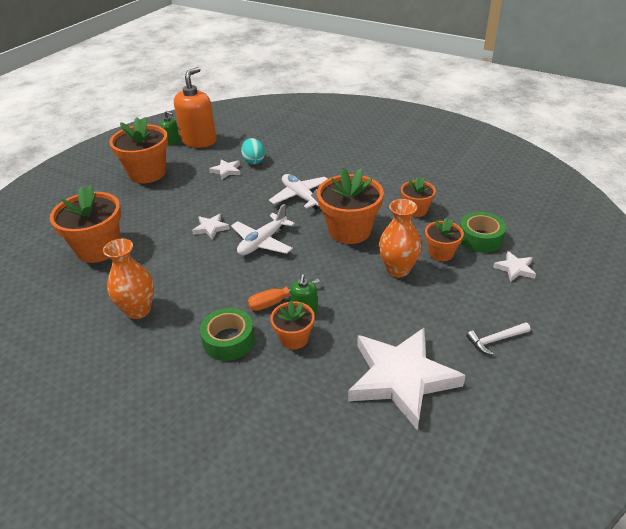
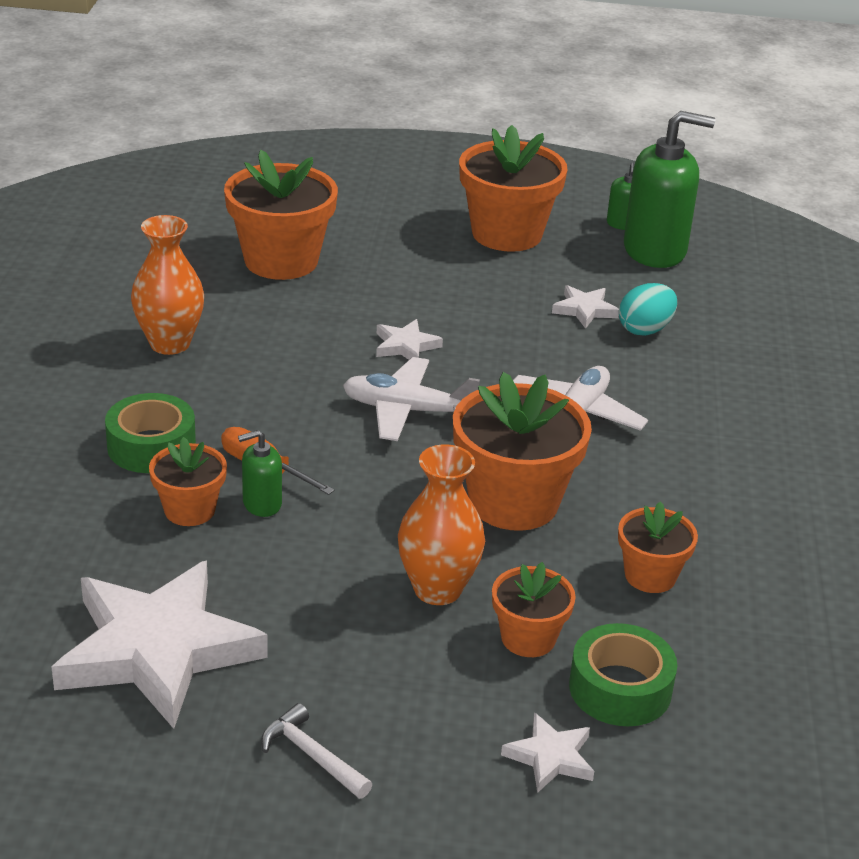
camera: 60 degrees right, 5 degrees down
orange soap dispenser [174,67,217,148] -> green soap dispenser [624,111,715,268]

